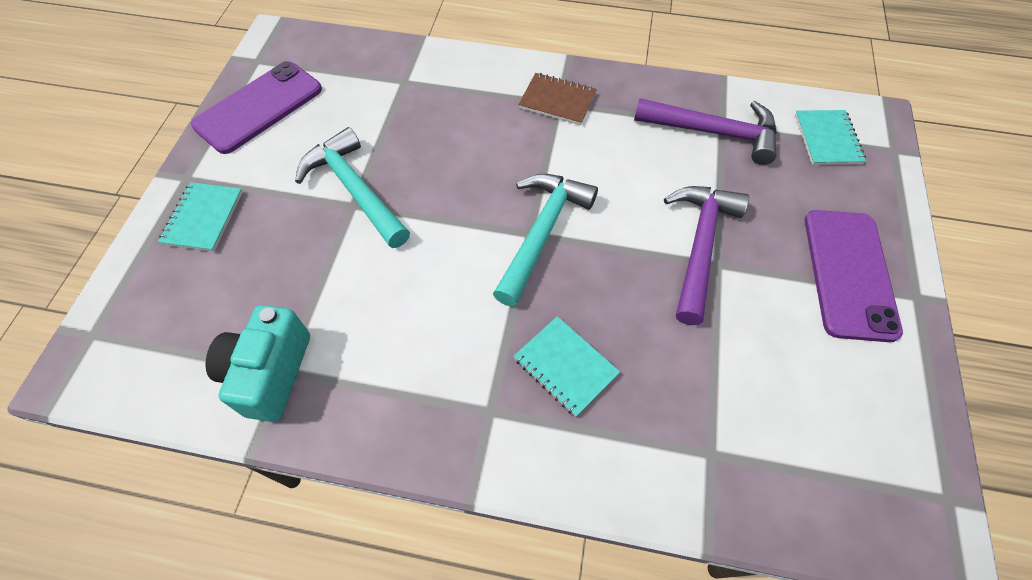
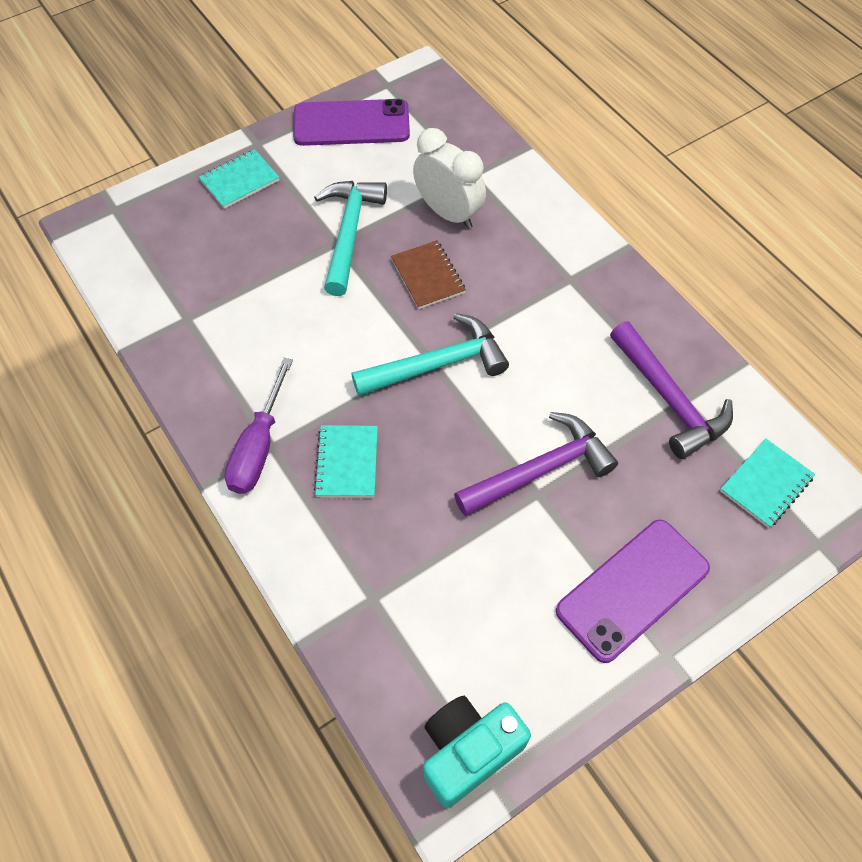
camera: 45 degrees right, 0 degrees up
turquoise camera [205,305,310,422] -> turquoise camera moved to [423,696,531,808]
brown notebook [518,73,597,125] -> brown notebook moved to [391,240,466,309]
none -> purple screwdriver [224,358,293,494]
none -> white clock [413,128,486,229]

